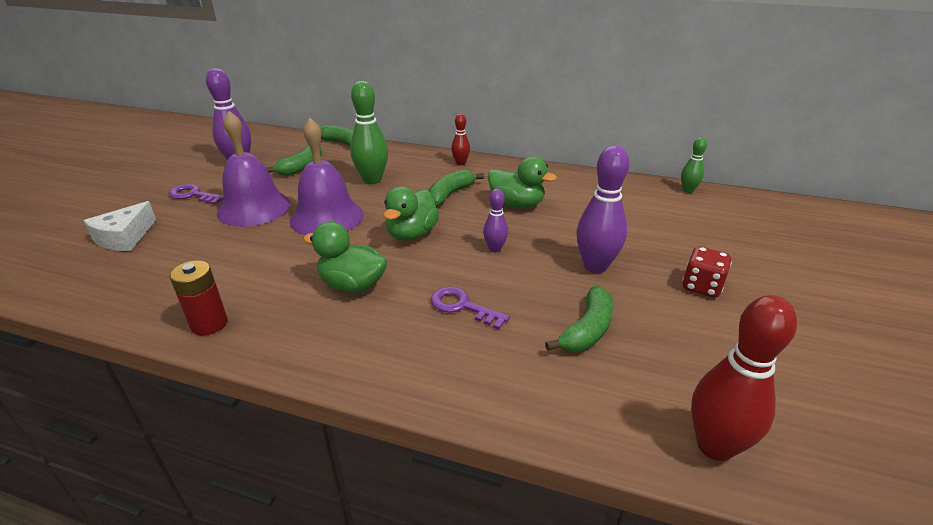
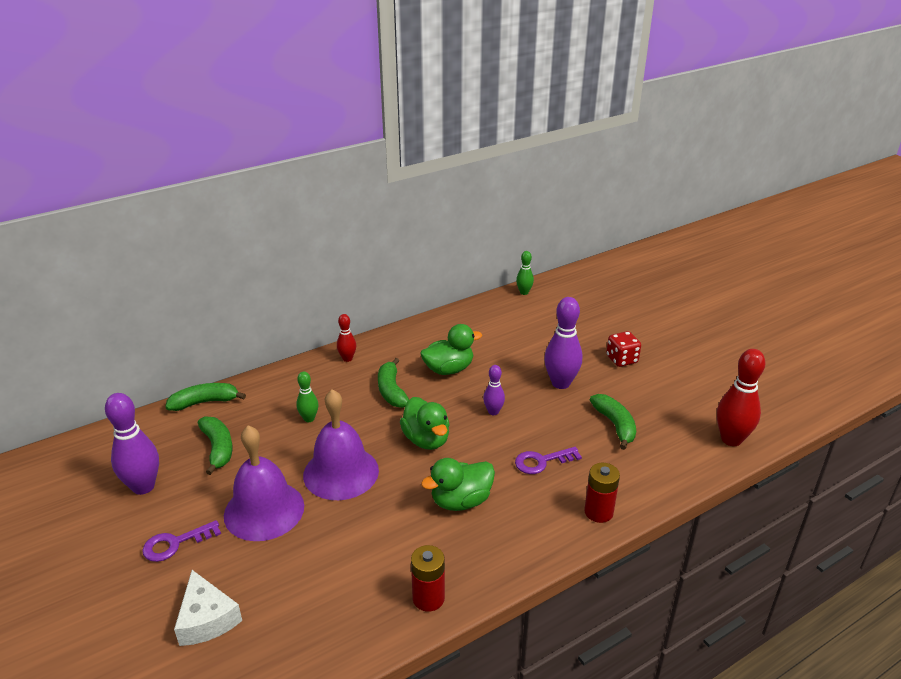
camera: 50 degrees left, 0 degrees up
green bowling pin [350,81,388,184] -> green bowling pin [296,371,318,422], size x0.55
none -> red battery [584,463,620,523]

